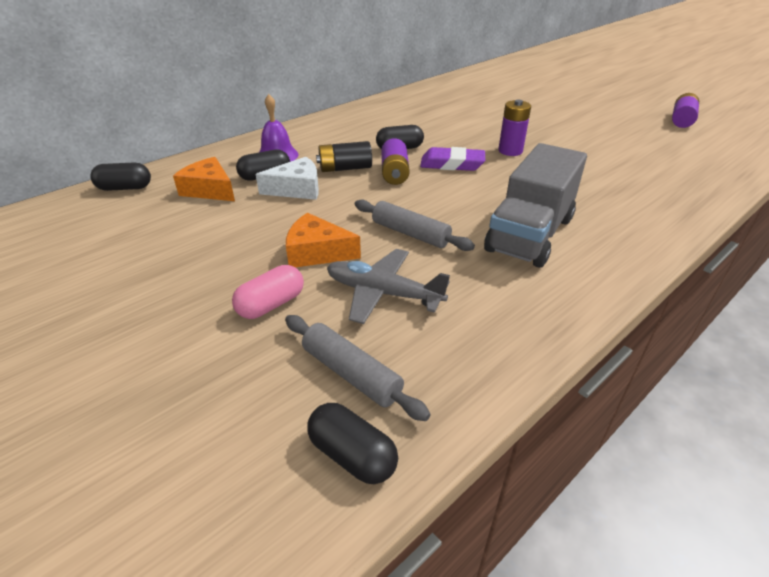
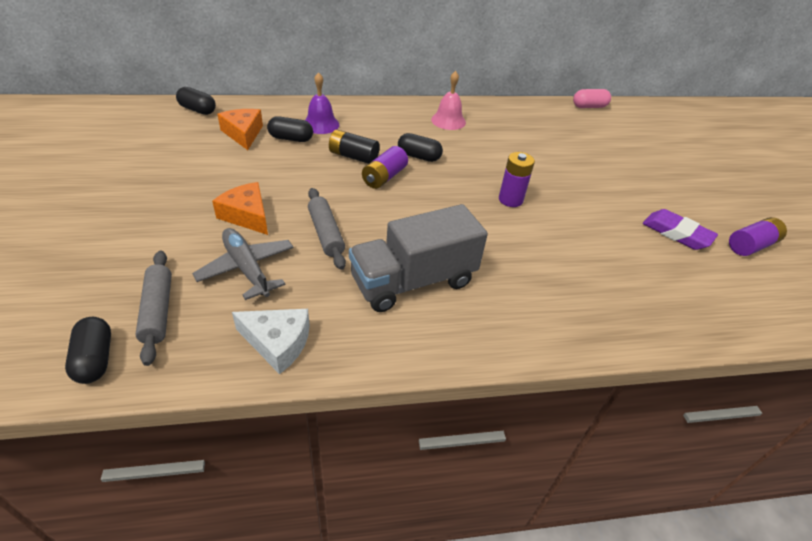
camera: 30 degrees right, 5 degrees up
pink capsule [232,265,304,319] -> pink capsule moved to [573,89,611,108]
white cheese [256,157,319,200] -> white cheese moved to [232,309,310,374]
purple eraser [420,147,485,171] -> purple eraser moved to [643,209,718,250]
none -> pink bell [431,71,466,130]

